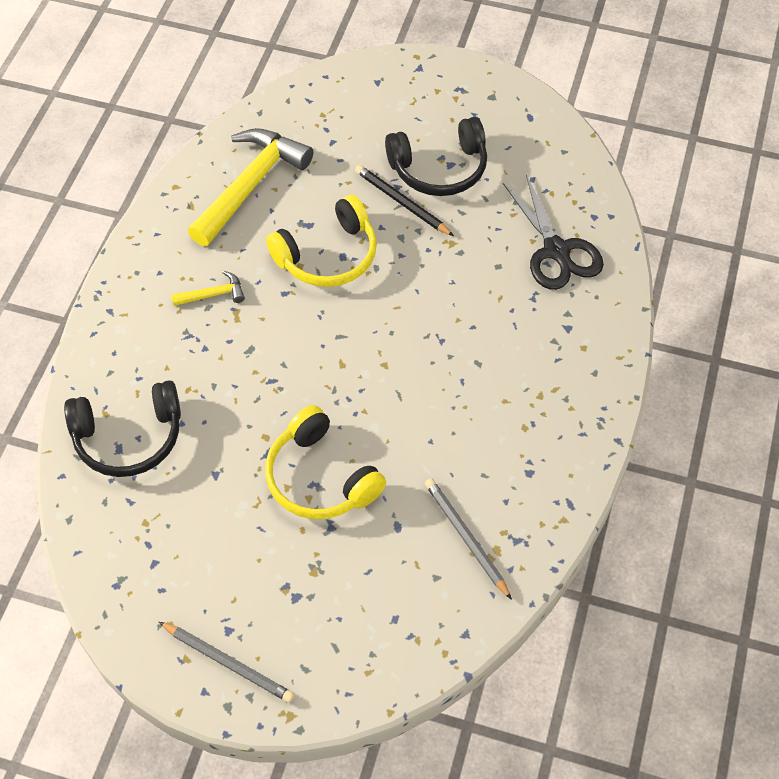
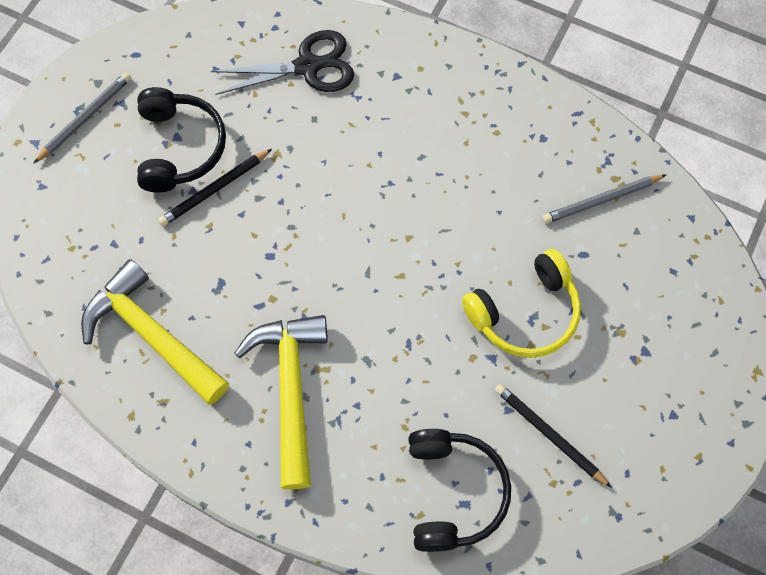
camera: 80 degrees left, 10 degrees up
grey pencil [159,622,294,703] -> grey pencil moved to [34,72,131,163]
yellow hammer [171,271,245,306] -> yellow hammer [235,315,328,489], size x2.25
yellow headphones [266,195,377,287] -> none
none -> black pencil [495,384,612,488]

